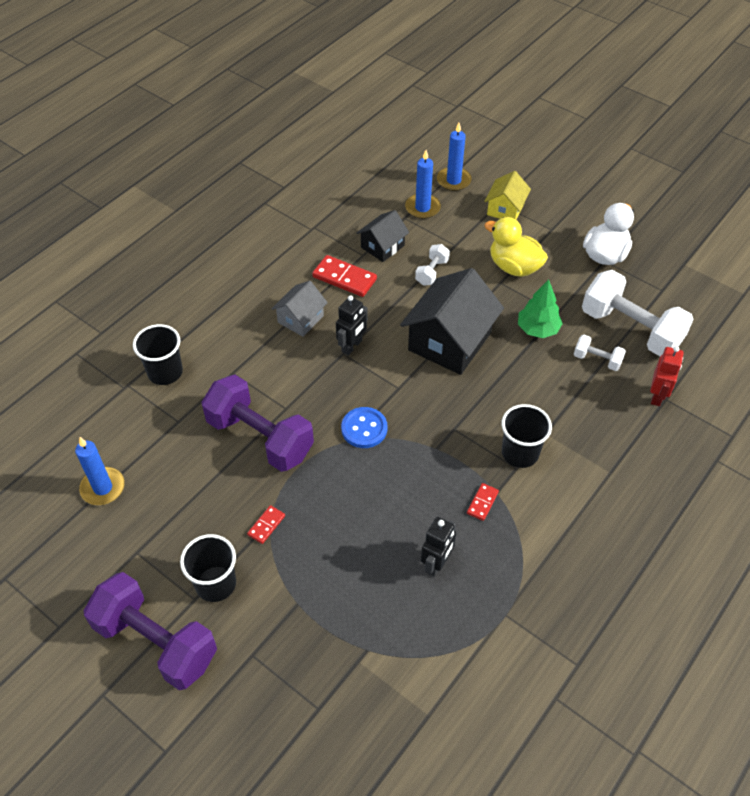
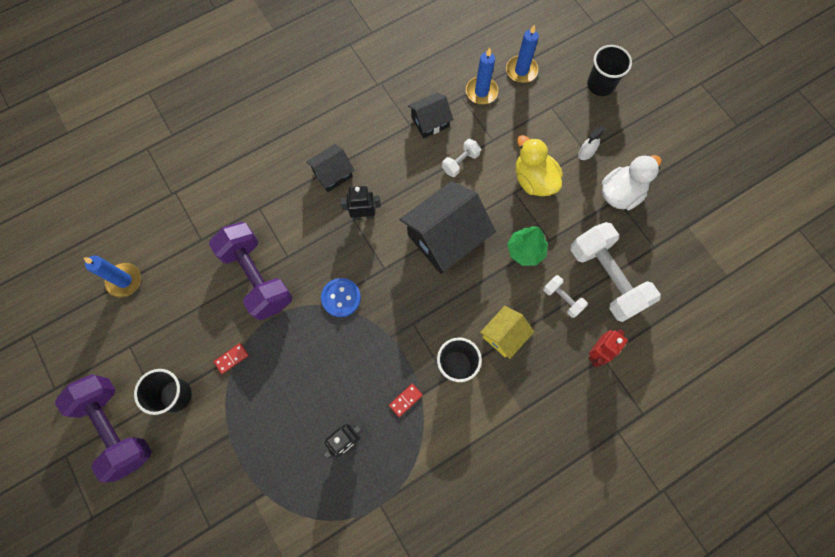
camera: 20 degrees right, 20 degrees up
black cup [133,324,183,385] -> black cup moved to [587,45,632,96]
grey house [271,281,328,337] -> black house [306,144,355,192]
red domino [312,255,377,297] -> none
black robot [336,295,368,356] -> black robot turned 150 degrees counterclockwise [340,186,381,220]
yellow house [485,171,531,220] -> yellow house moved to [480,306,534,359]
none -> white spray bottle [578,126,606,160]

